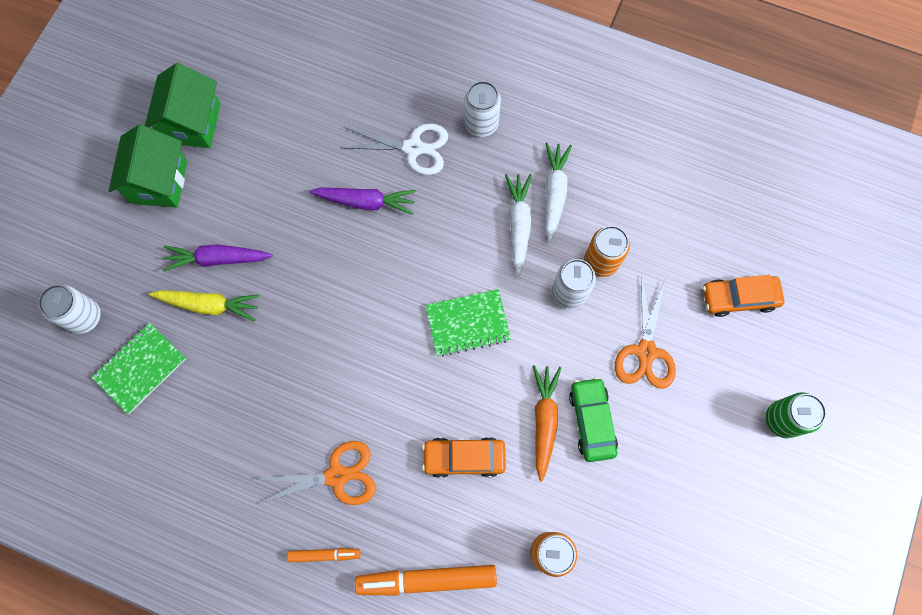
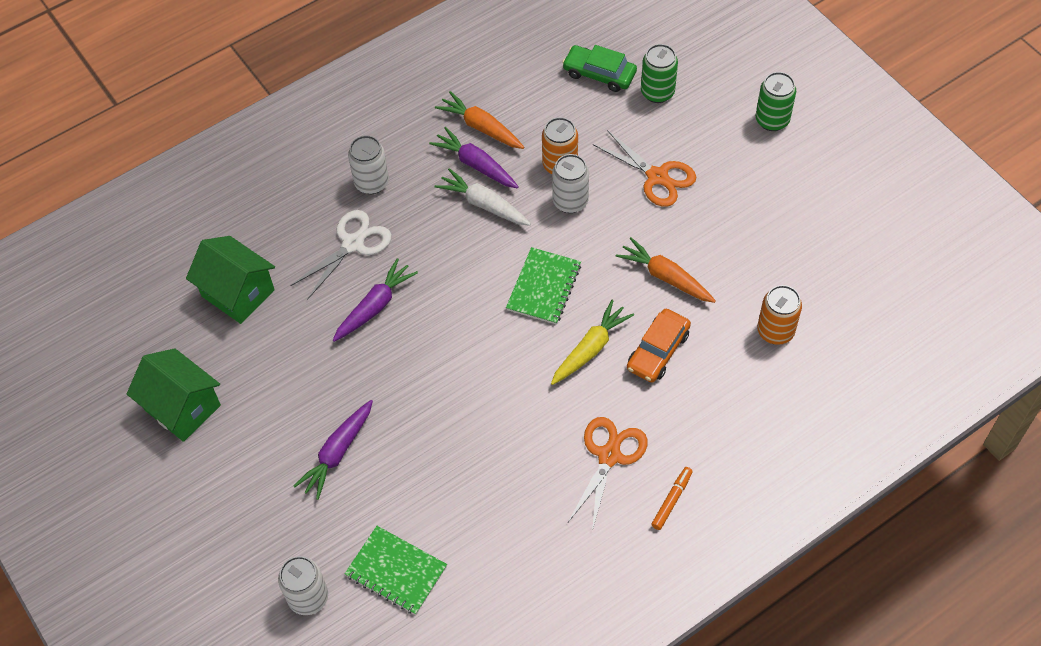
camera: 55 degrees left, 15 degrees down
green notebook [92,323,186,414] -> green notebook turned 45 degrees counterclockwise [344,526,447,615]
green house [109,124,187,207] -> green house moved to [186,236,275,324]
yellow carrot [149,290,260,322] -> yellow carrot moved to [551,300,634,385]
orange marker [355,565,497,595] -> none
white carrot [545,143,572,242] -> purple carrot [429,127,519,189]
green car [569,377,618,462] -> green car moved to [562,45,637,92]
orange car [703,275,785,317] -> green can [641,44,678,103]
none -> orange carrot [435,91,524,149]

